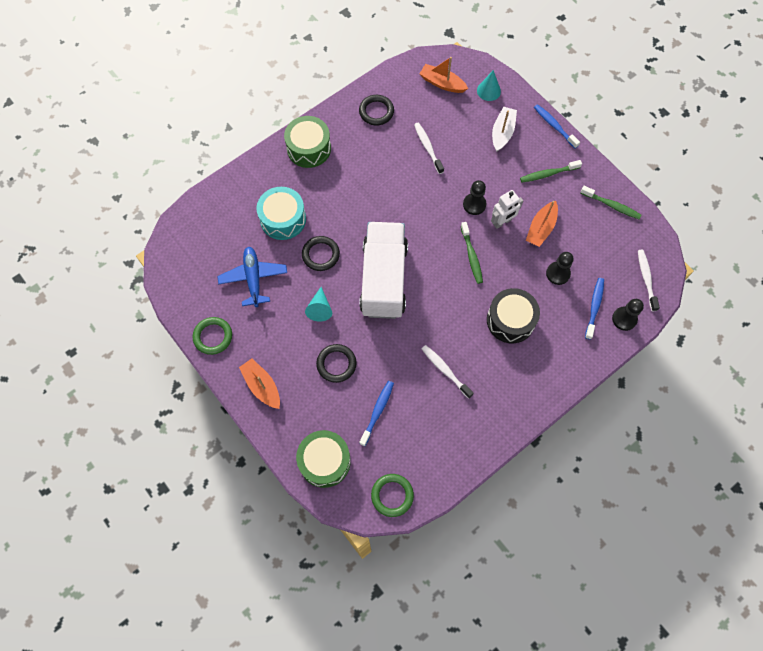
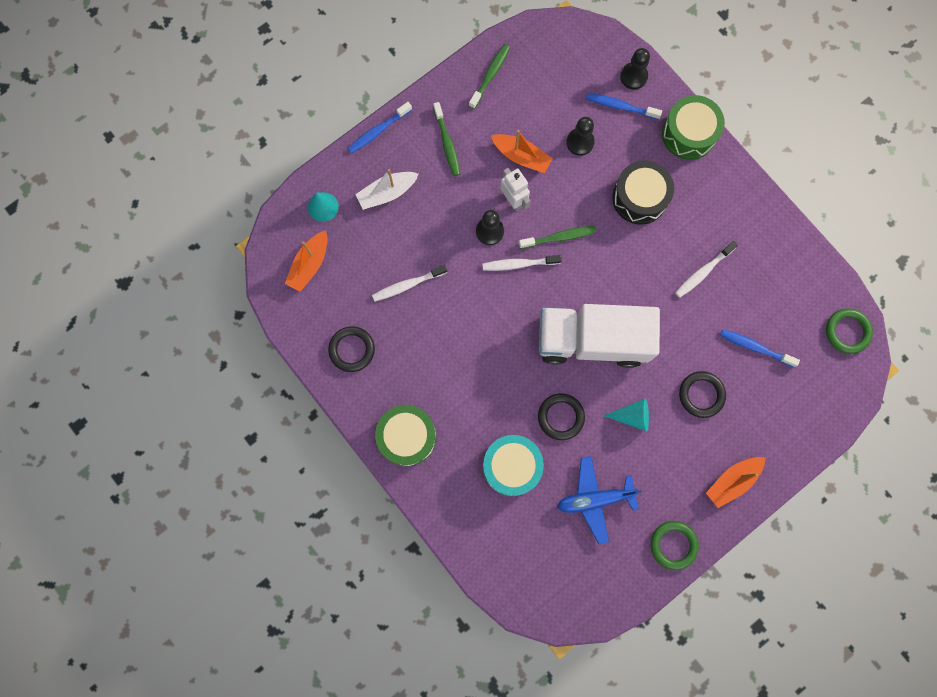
camera: 90 degrees left, 10 degrees up
green drum [296,430,351,488] -> green drum moved to [662,95,725,160]
white boat [492,107,517,152] -> white boat turned 45 degrees counterclockwise [355,169,419,210]
white toothbrush [638,250,660,311] -> white toothbrush moved to [482,255,562,271]

